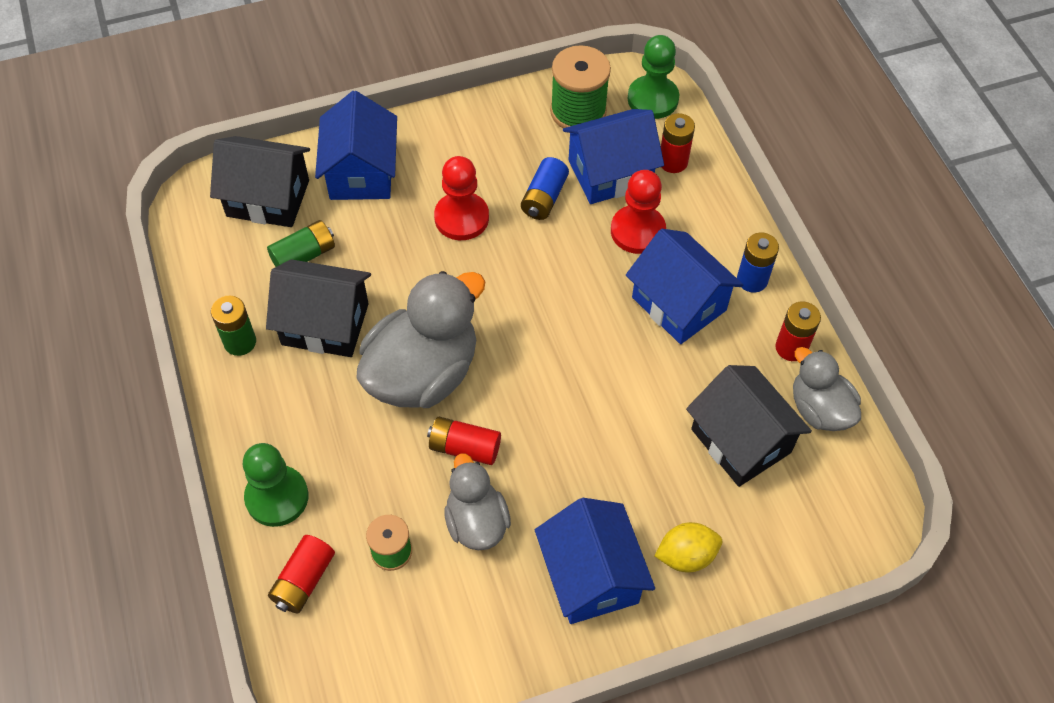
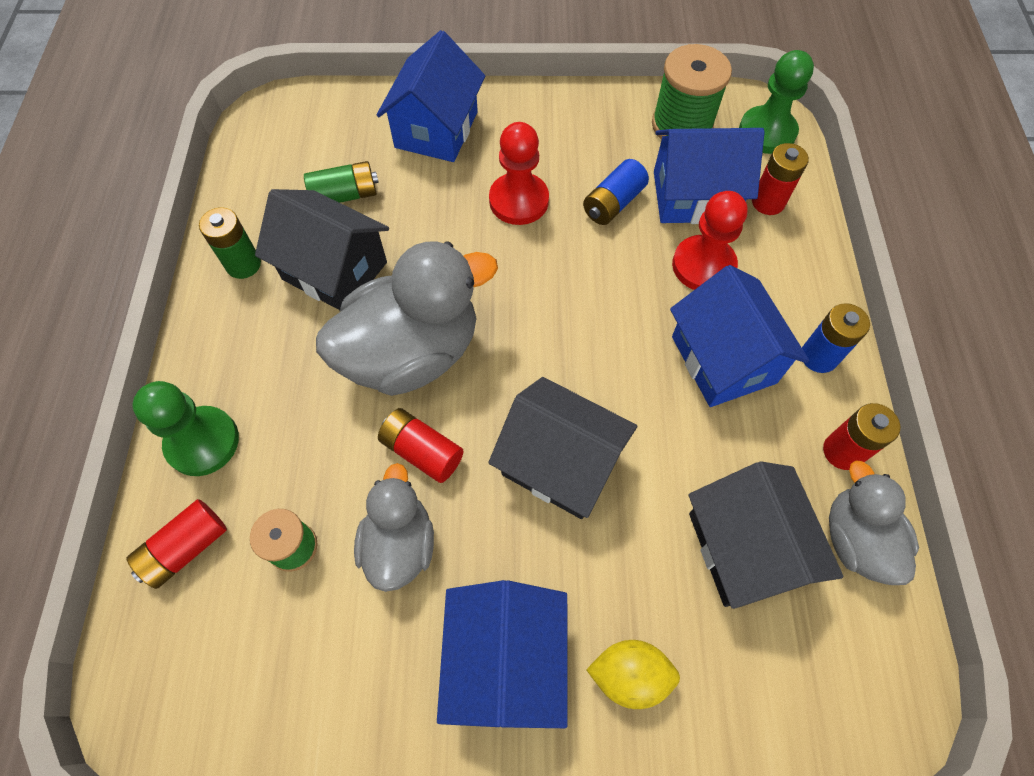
camera: 20 degrees right, 5 degrees up
black house [210,136,310,227] -> black house moved to [489,377,637,519]

